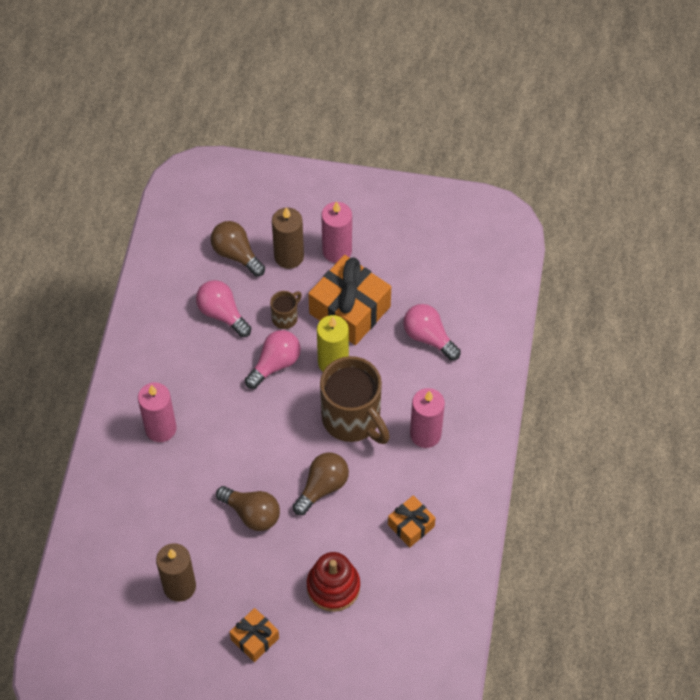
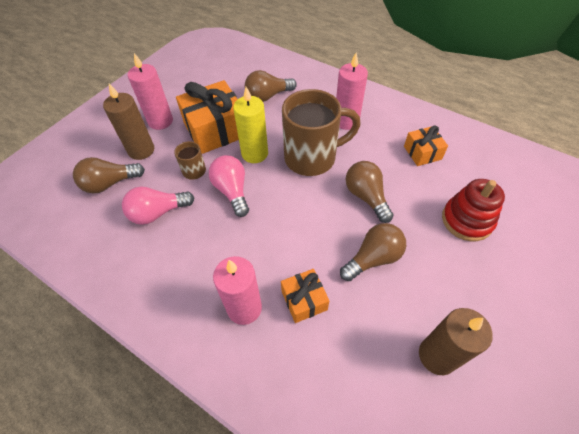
camera: 65 degrees left, 5 degrees down
orange gift [230,608,279,662] -> orange gift moved to [281,269,329,323]
pink light bulb [403,304,461,361] -> brown light bulb [245,70,297,102]

